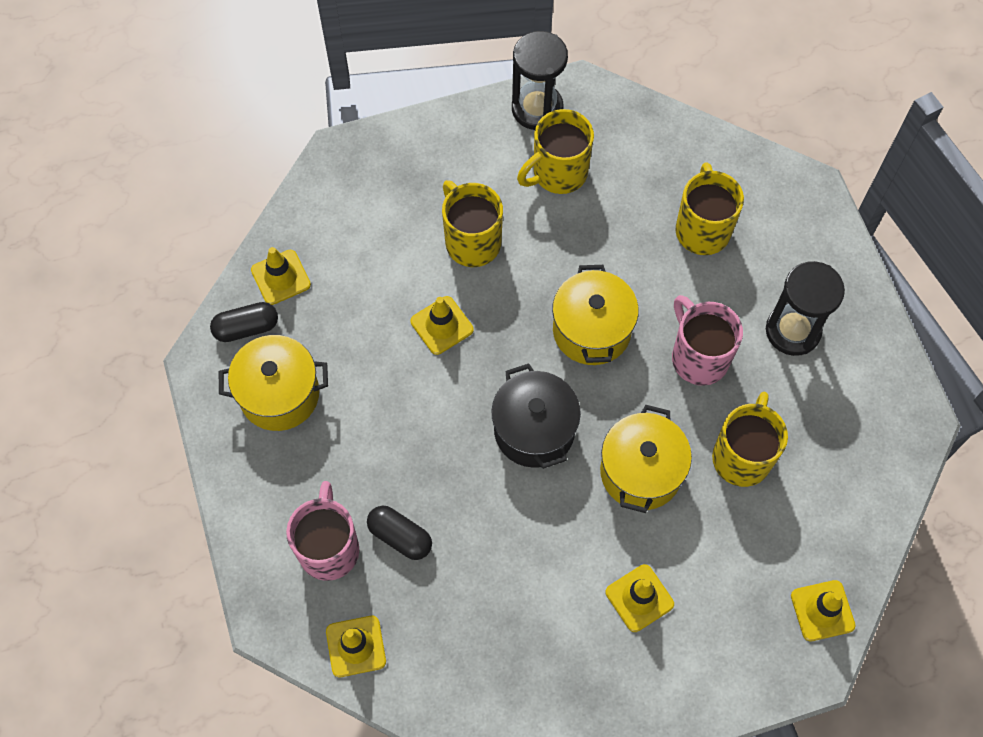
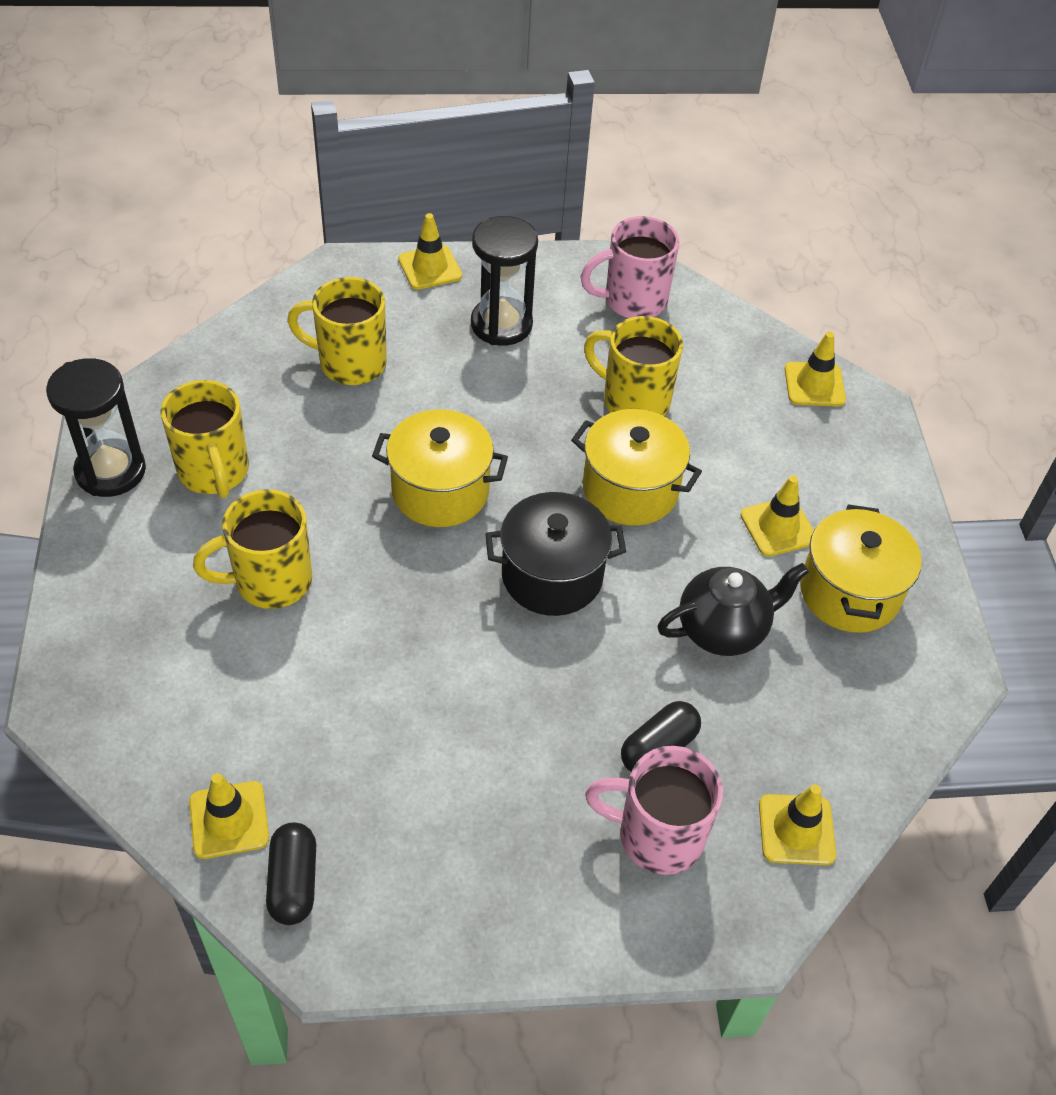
camera: 80 degrees left, 15 degrees down
yellow pot [219,335,328,431] -> yellow pot moved to [800,504,922,633]
yellow traffic cone [411,296,474,355] -> yellow traffic cone moved to [398,213,462,290]
pink mug [672,295,743,386] -> pink mug moved to [580,216,679,318]
none -> black teapot [657,563,809,656]

